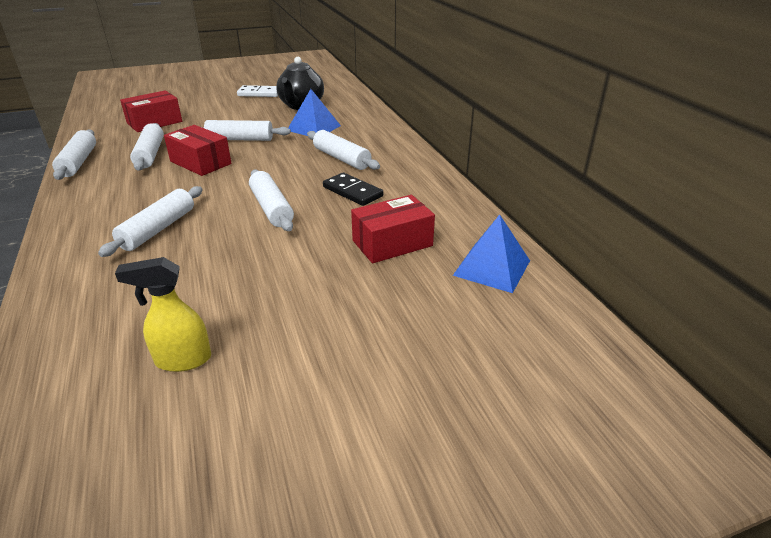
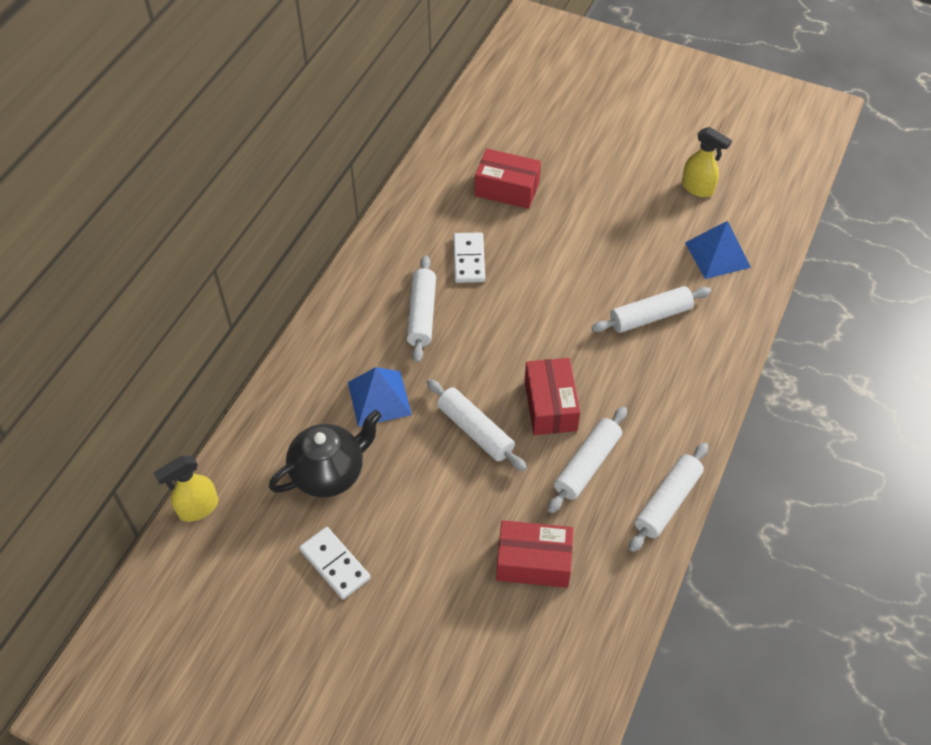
camera: 135 degrees left, 20 degrees up
white rolling pin [249,170,294,231] -> none
black domino [323,173,383,206] -> white domino [453,232,485,283]
blue pyramid [453,215,530,293] -> blue pyramid moved to [685,221,751,279]
none -> yellow spray bottle [154,456,218,522]

